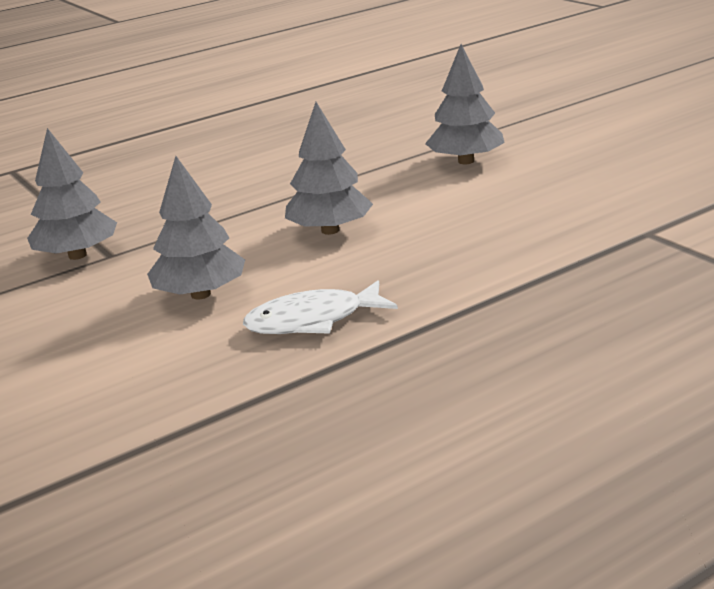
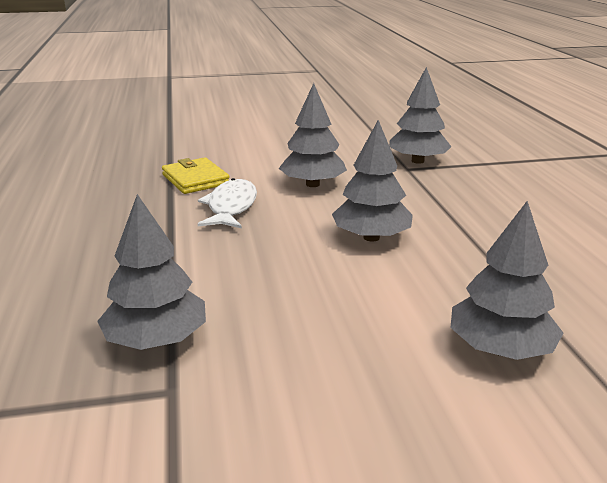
camera: 110 degrees right, 0 degrees up
none -> grey tree [97,194,206,350]
none -> yellow wallet [162,157,229,194]

